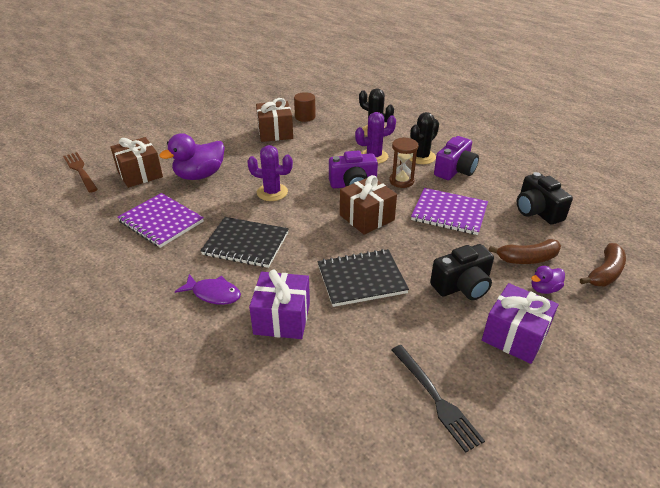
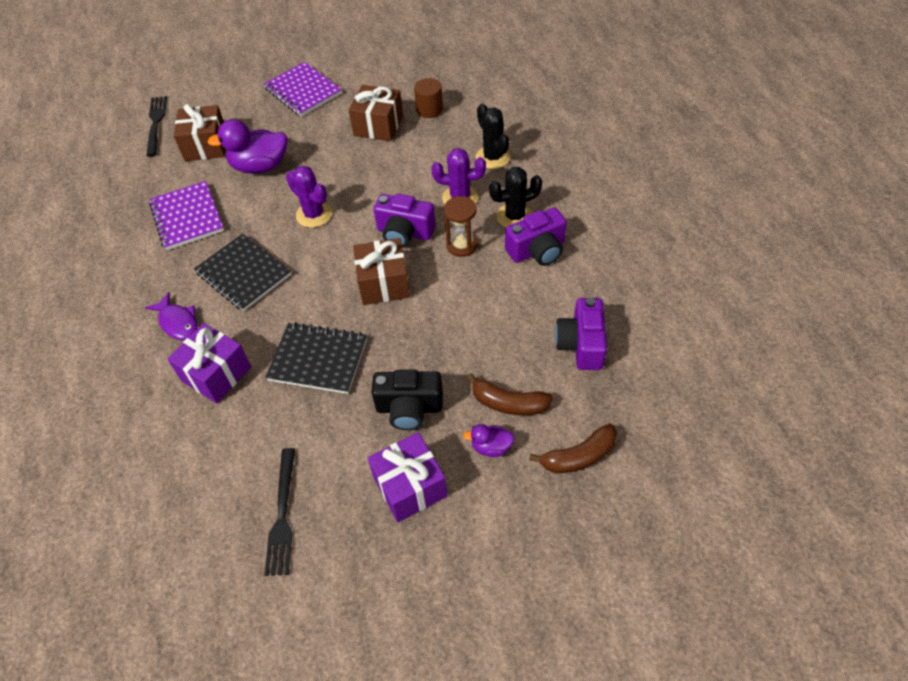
camera: 30 degrees right, 15 degrees up
brown fork [63,152,98,193] -> black fork [146,96,167,157]
purple notebook [411,188,488,235] -> purple notebook moved to [263,62,342,116]
black camera [517,172,573,224] -> purple camera [555,297,607,370]

